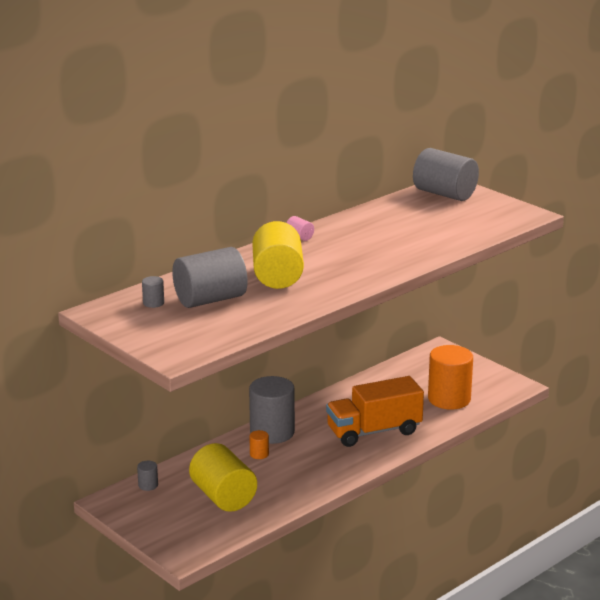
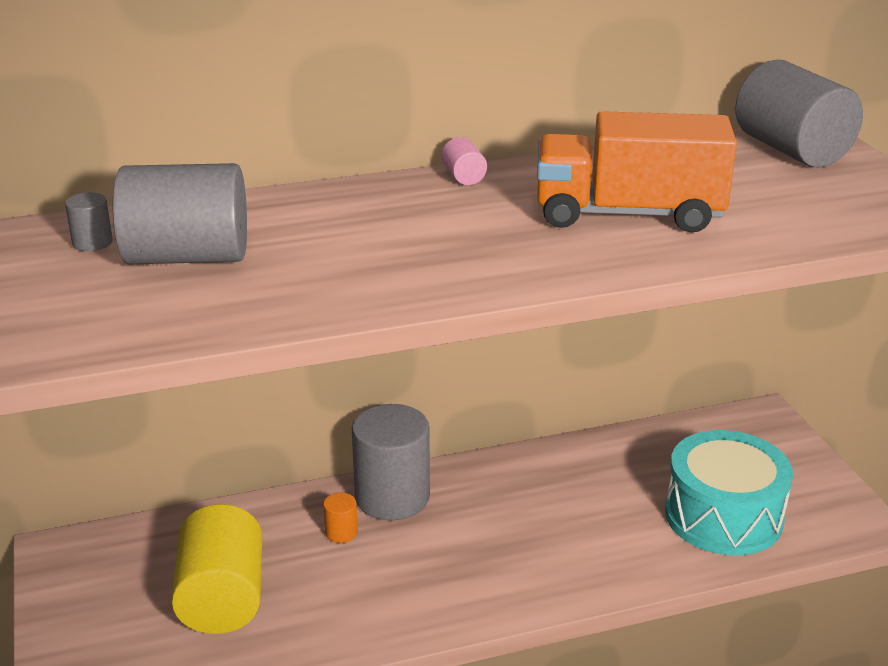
camera: 25 degrees right, 5 degrees up
grey cylinder [137,461,158,491] -> none
yellow cylinder [252,221,304,289] -> none
orange truck [326,376,424,447] -> orange truck moved to [537,111,737,233]
orange cylinder [428,345,473,410] -> turquoise drum [665,430,793,555]

